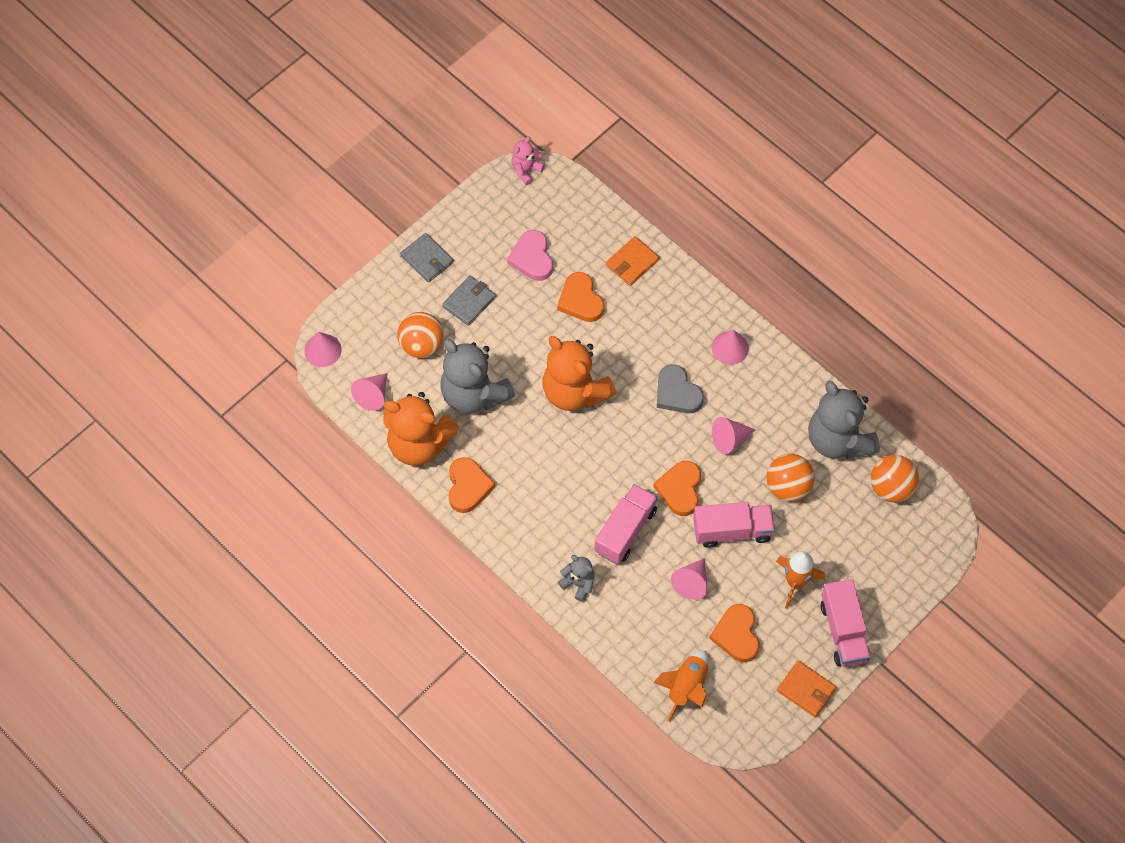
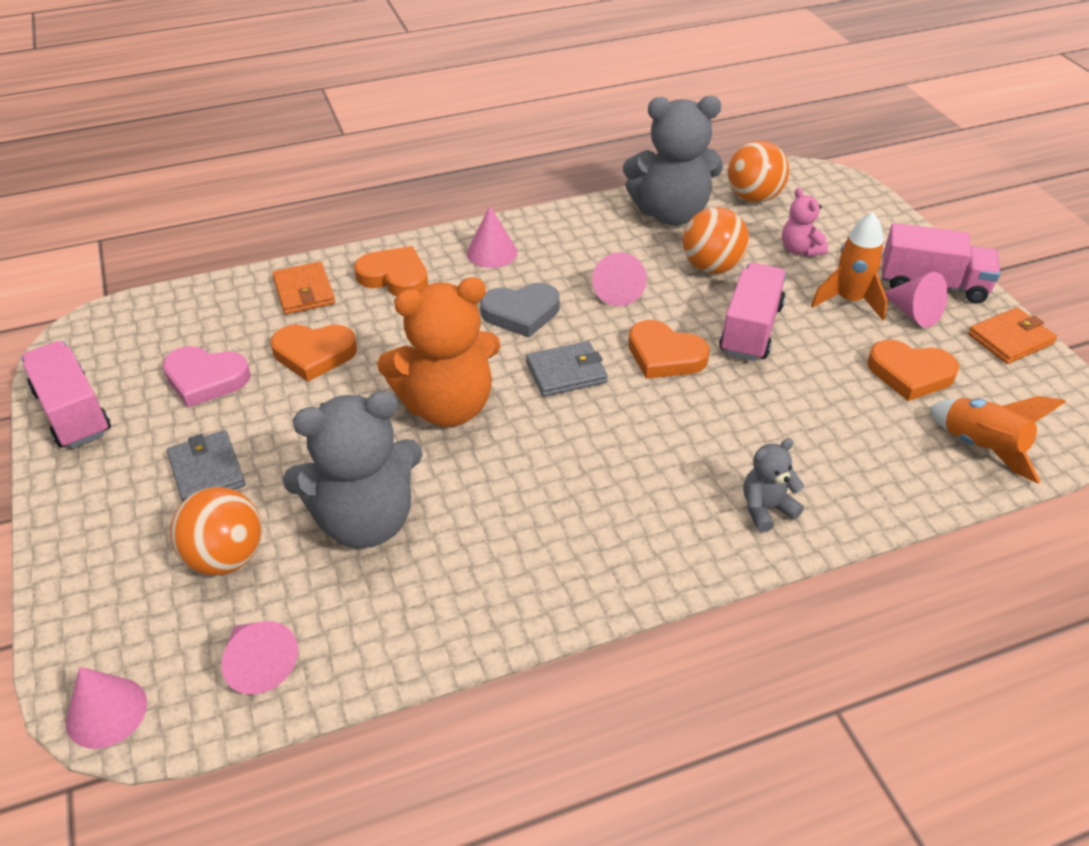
camera: 65 degrees left, 20 degrees down
orange teddy bear [384,392,459,466] -> none
grey wallet [400,233,454,282] -> grey wallet moved to [526,341,608,397]
orange heart [448,457,495,513] -> orange heart moved to [354,246,428,296]
pink teddy bear [511,136,545,185] -> pink teddy bear moved to [782,188,828,257]
pink truck [594,484,657,564] -> pink truck moved to [21,341,111,448]
pink cone [671,558,708,600] -> pink cone moved to [885,272,948,328]

